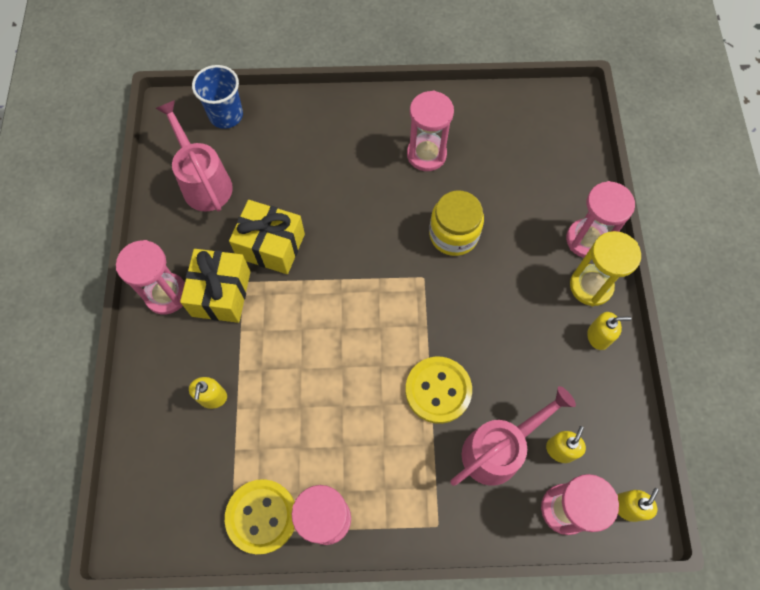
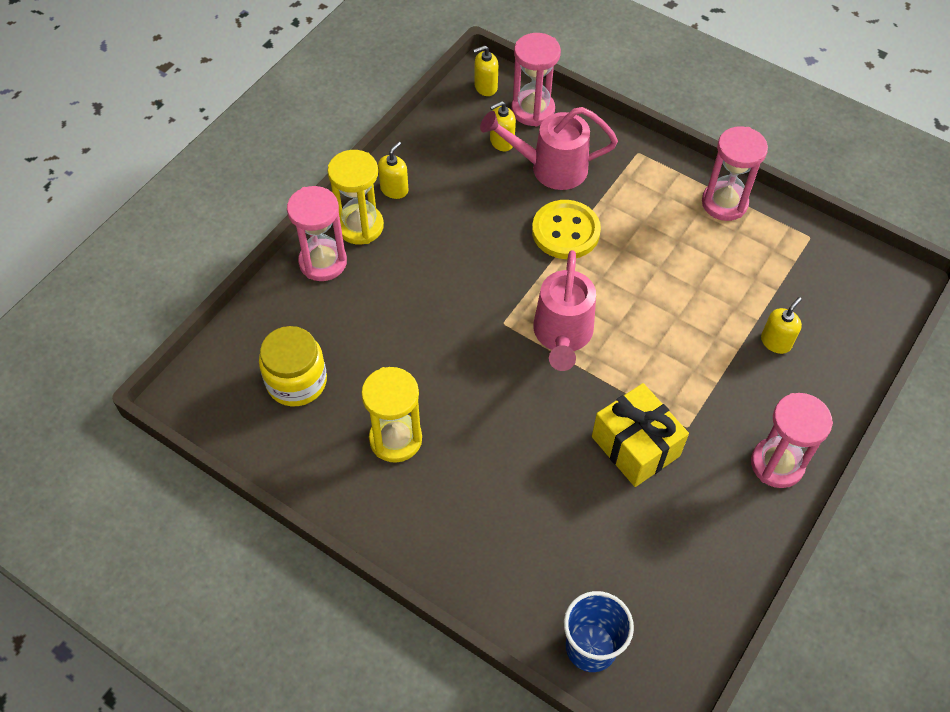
camera: 145 degrees left, 10 degrees down
pink watering can [155,100,233,212] -> pink watering can moved to [533,250,596,371]
yellow gift [180,249,251,323] -> none
yellow button [225,479,295,554] -> none
pink hourglass [407,90,454,171] -> yellow hourglass [361,367,422,463]
yellow jar [429,191,484,256] -> yellow jar moved to [259,326,327,406]
yellow soap dispenser [587,312,631,350] -> yellow soap dispenser turned 90 degrees clockwise [378,142,409,199]

